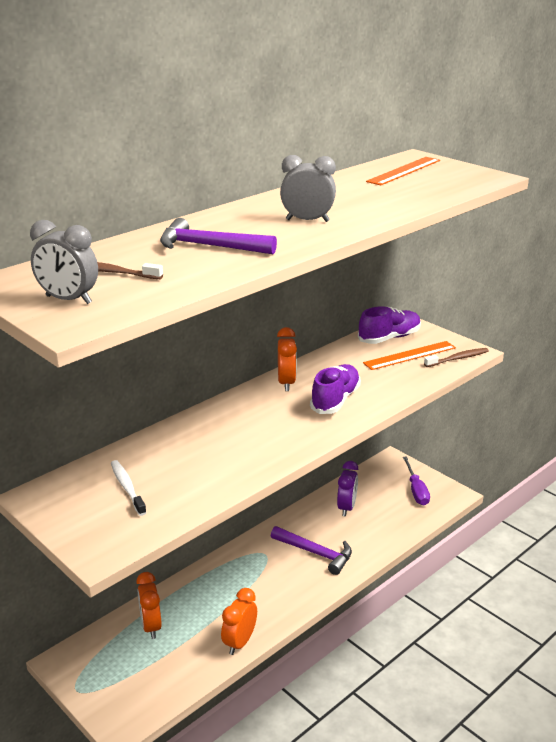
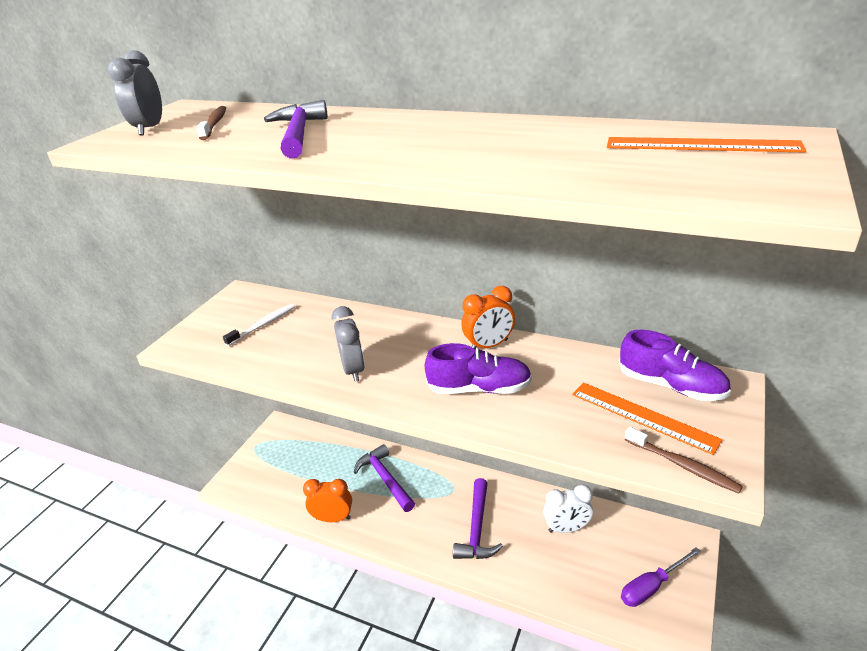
camera: 70 degrees right, 5 degrees up
orange clock [136,572,162,639] -> none
grey clock [280,155,336,222] -> grey clock moved to [332,306,365,382]
purple clock [337,461,358,517] -> white clock [543,485,593,533]
none -> purple hammer [353,444,415,512]

